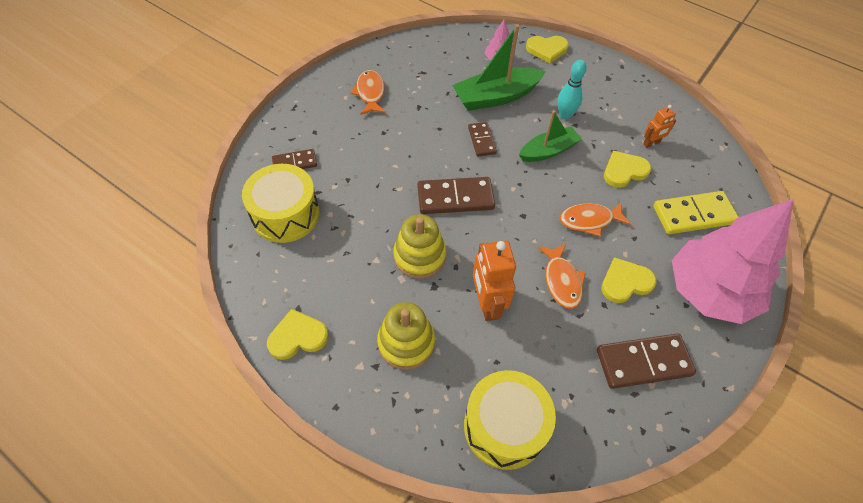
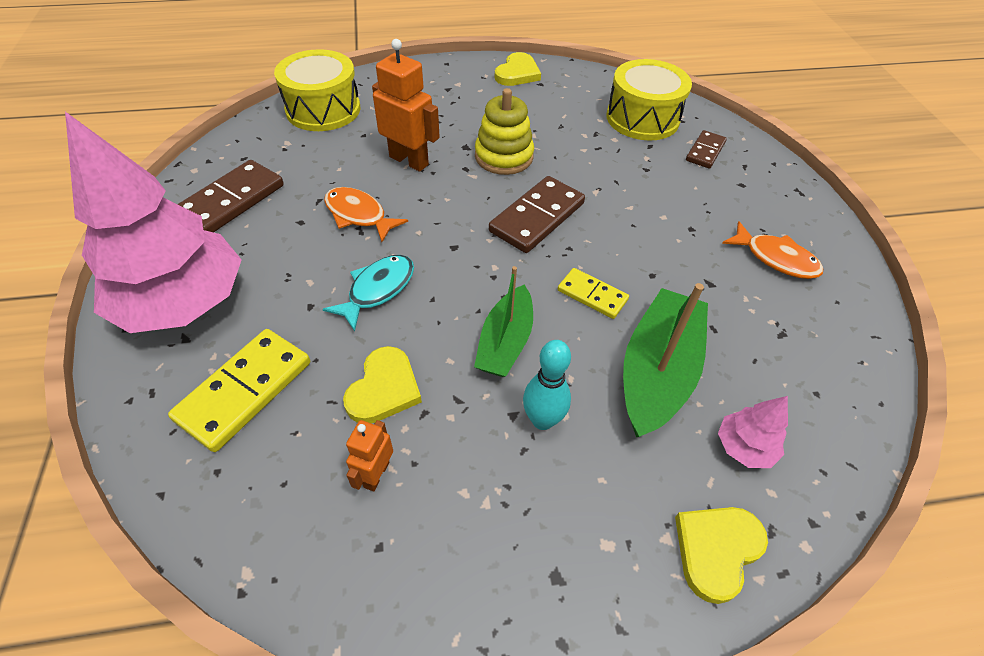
camera: 135 degrees right, 5 degrees down
yellow stacking toy [377,302,435,370] -> none
brown domino [468,122,497,156] -> yellow domino [558,268,629,319]
orange fish [560,202,632,237] -> turquoise fish [323,255,414,332]
yellow heart [601,257,657,303] -> none

